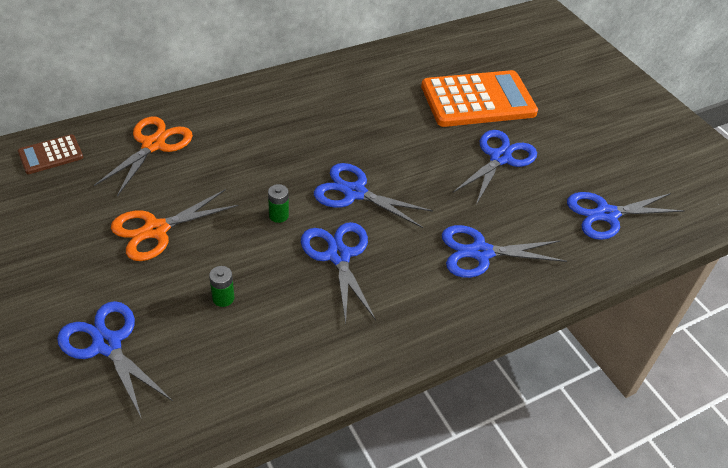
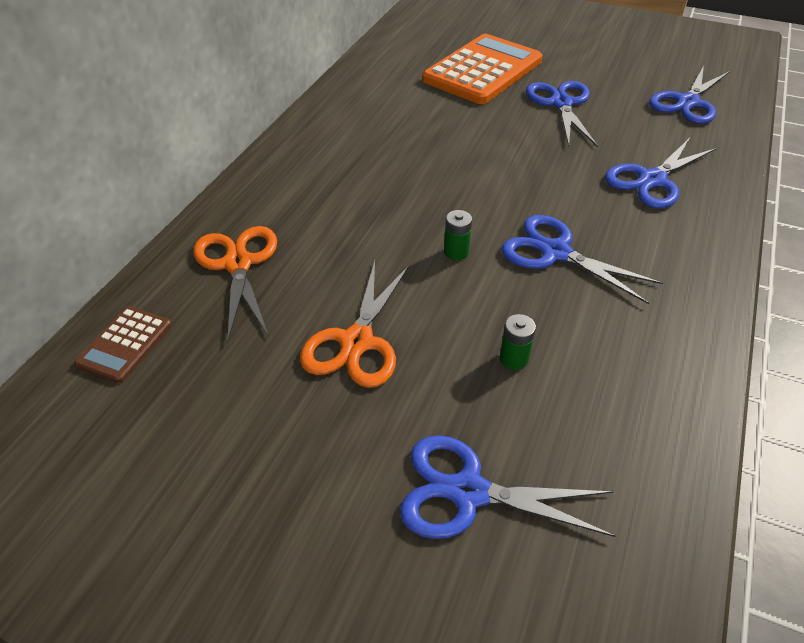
camera: 35 degrees left, 0 degrees up
blue scissors [314,163,433,228] -> none

